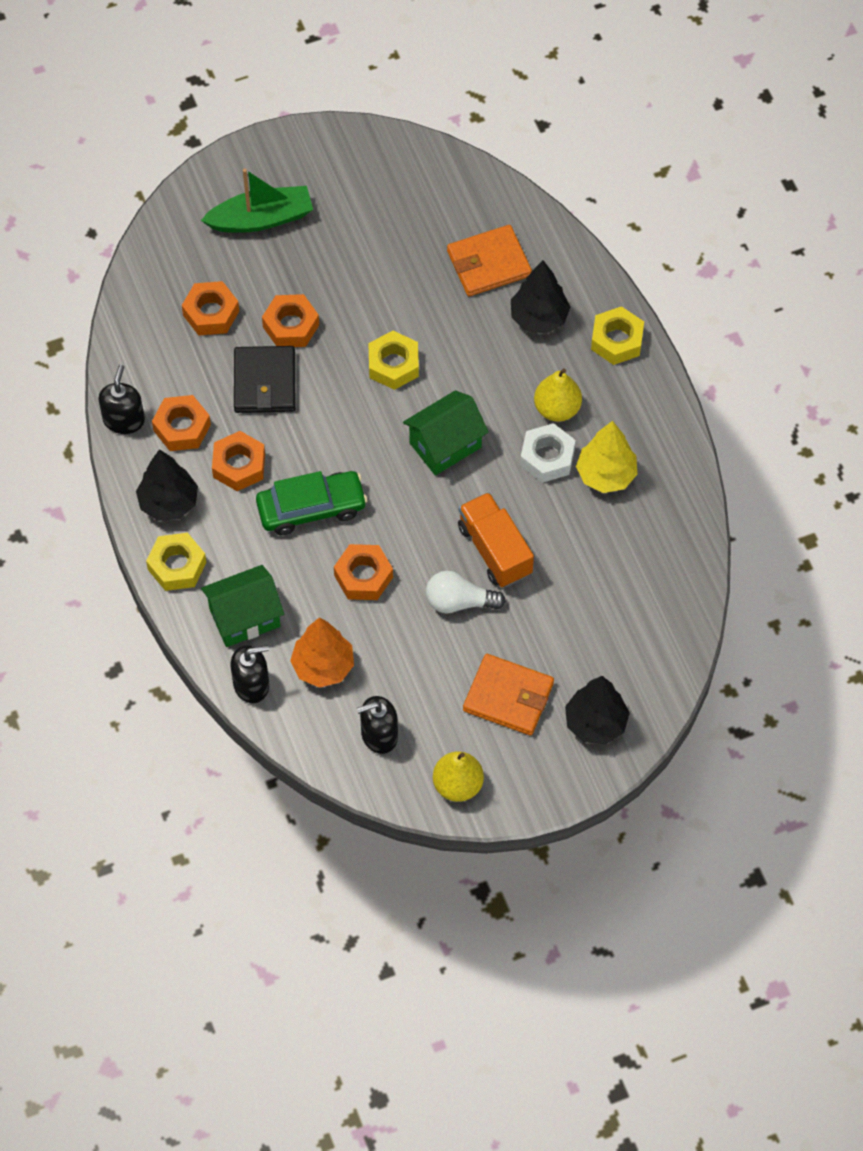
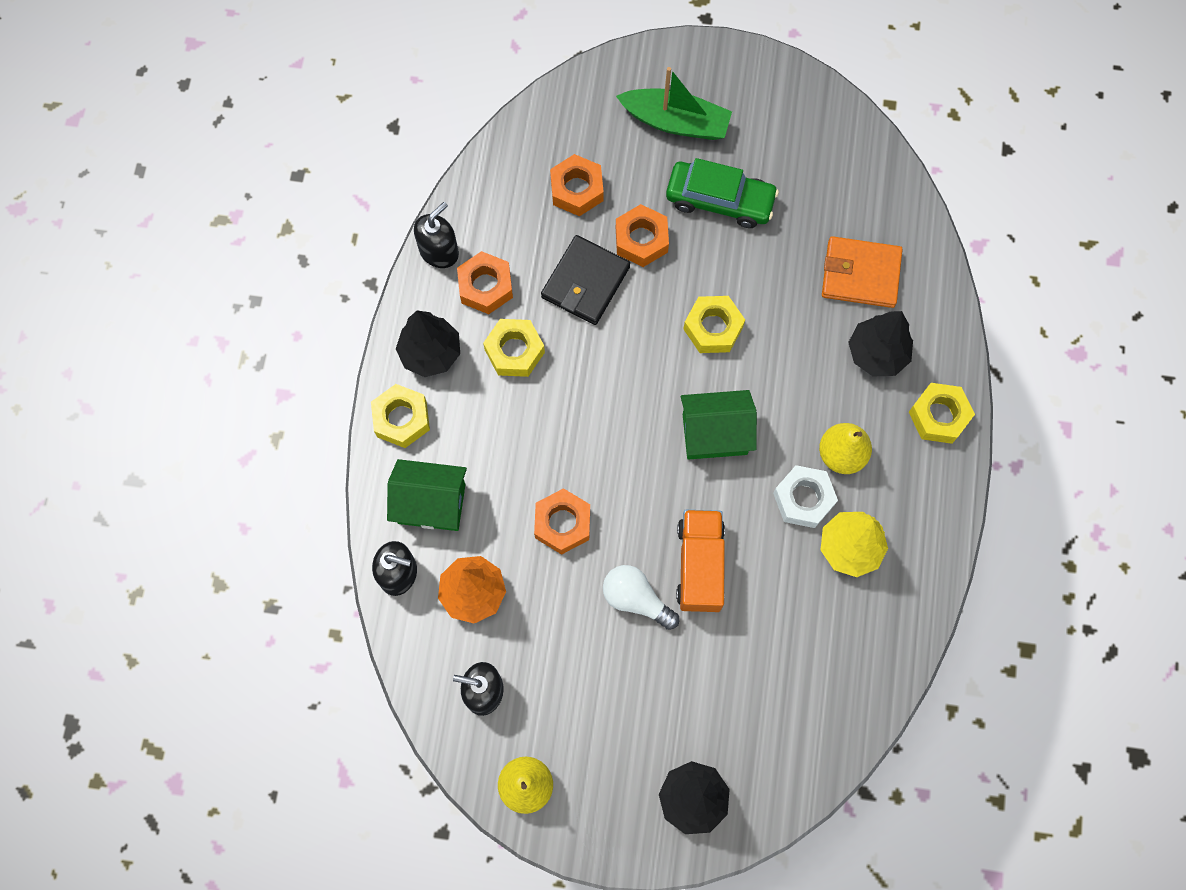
camera: 30 degrees right, 10 degrees up
orange nut [212,431,265,491] -> yellow nut [483,319,545,377]
green car [256,471,367,535] -> green car moved to [666,158,779,228]
orange wallet [463,654,554,736] -> none

